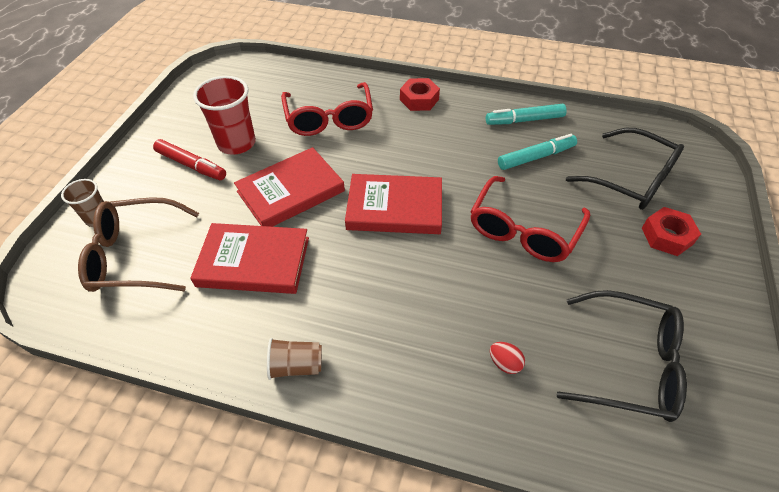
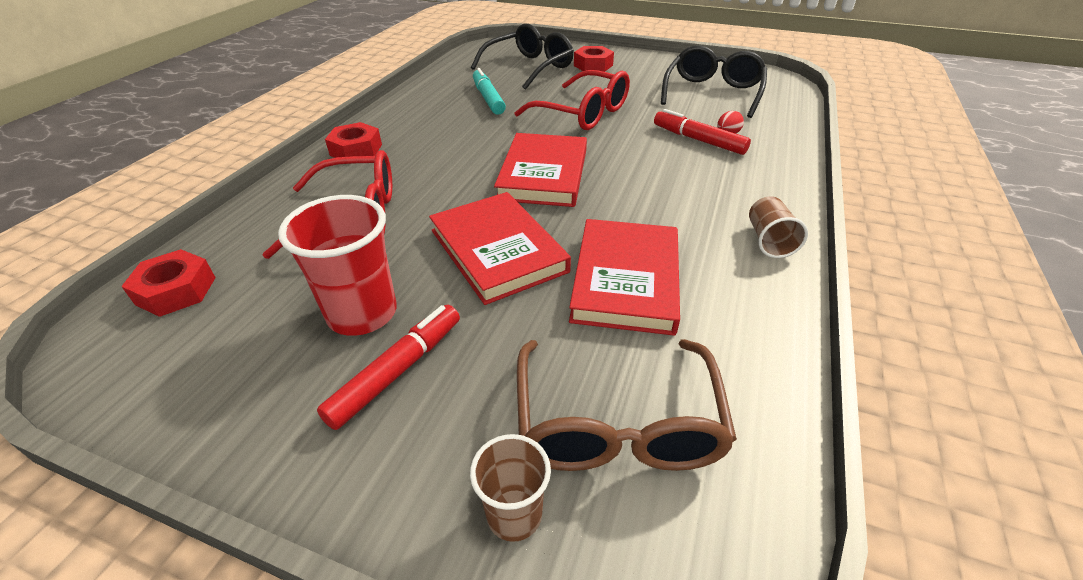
camera: 85 degrees left, 10 degrees down
turquoise marker [486,104,567,125] -> none
none -> red nut [121,249,216,317]
none -> red marker [654,109,751,155]

